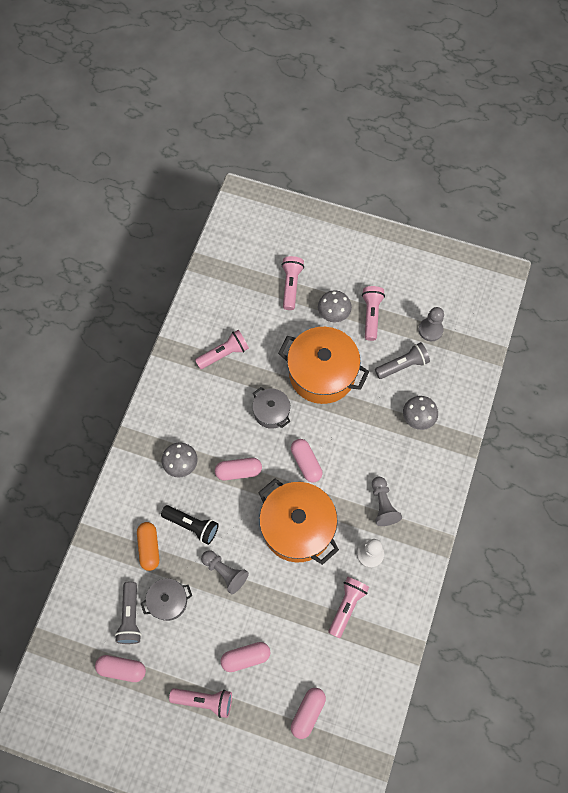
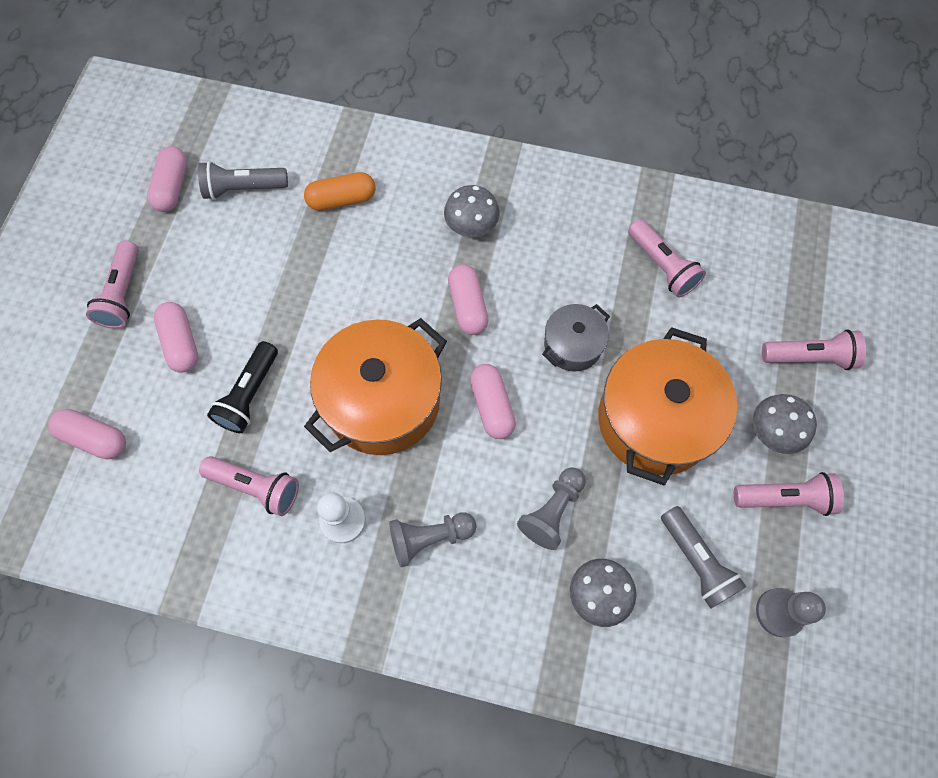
camera: 85 degrees right, 0 degrees up
grey pot [141,578,192,621] -> none
black flashlight [161,505,219,545] -> black flashlight moved to [207,341,278,433]
grey pawn [201,550,249,594] -> grey pawn moved to [517,467,586,550]
pink capsule [291,439,322,482] -> pink capsule turned 75 degrees counterclockwise [470,364,516,439]

